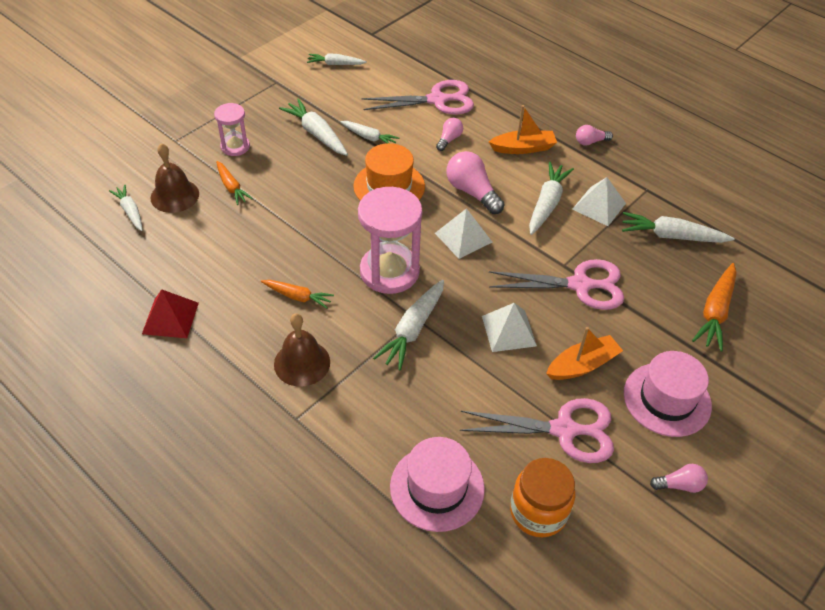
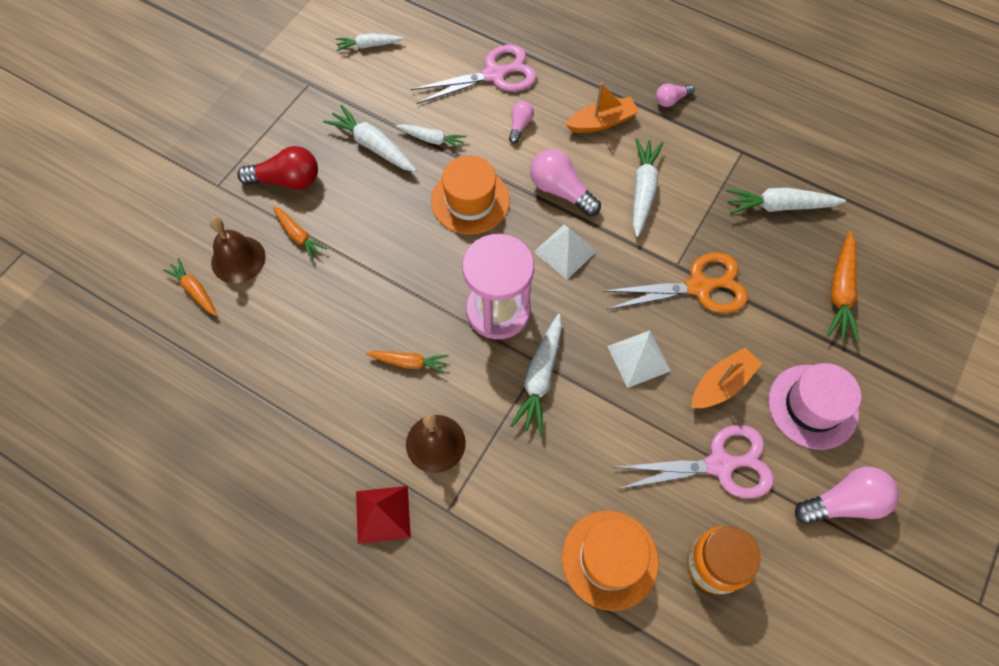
camera: 10 degrees left, 15 degrees up
white carrot [109,185,143,231] -> orange carrot [163,258,217,316]
red pyramid [142,289,199,338] -> red pyramid moved to [356,486,411,544]
pink hourglass [214,103,250,156] -> red light bulb [237,146,318,190]
pink hat [390,437,485,532] -> orange hat [562,511,659,611]
pink scissors [489,259,624,310] -> orange scissors [603,252,748,313]
white pyramid [572,177,626,226] -> none
pink light bulb [650,464,708,493] -> pink light bulb [795,467,899,524], size x1.78

